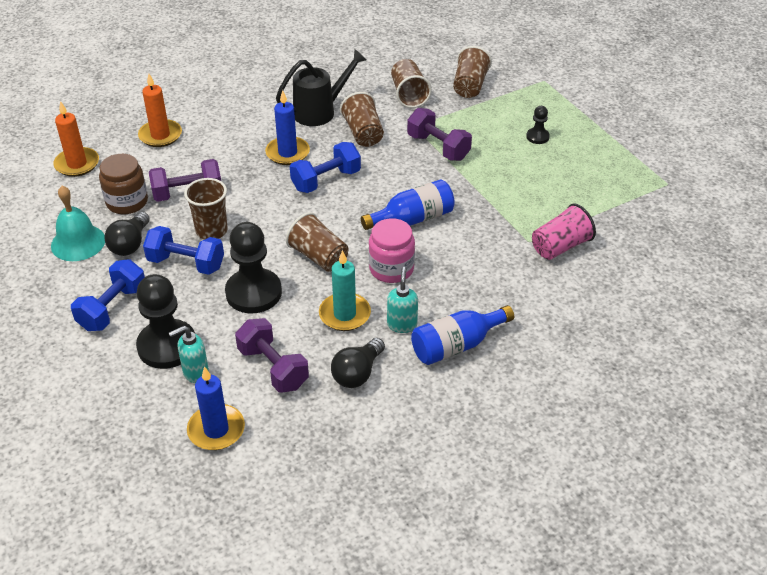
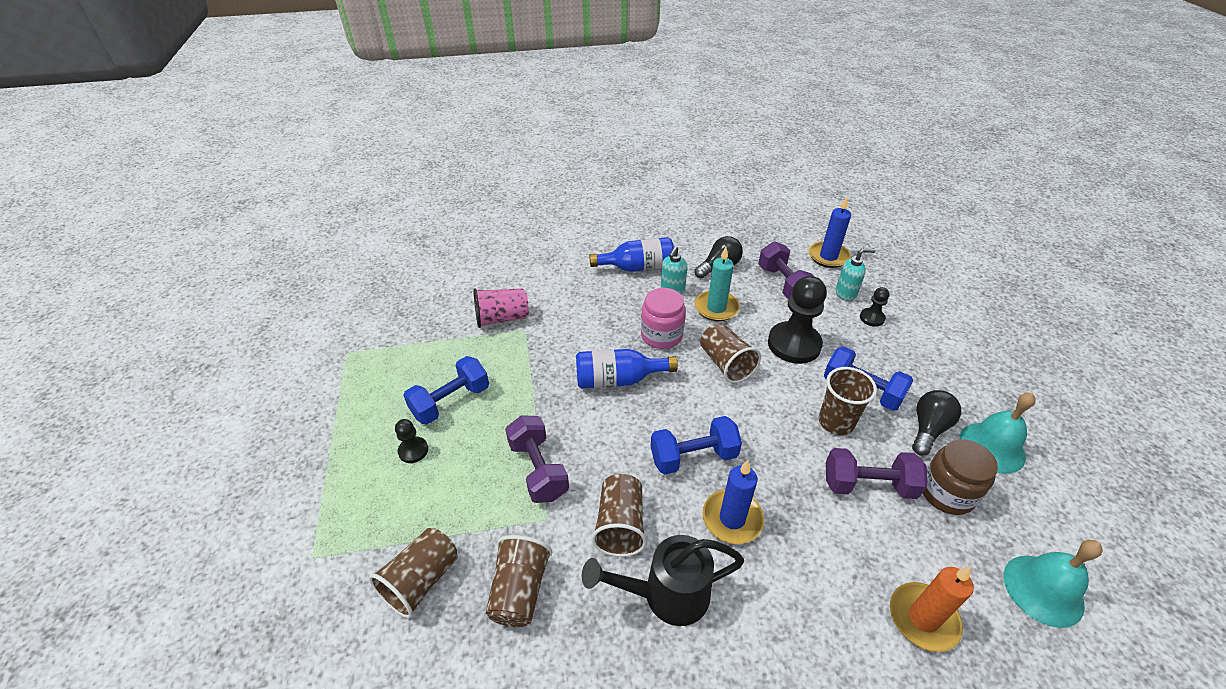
camera: 160 degrees left, 0 degrees up
orange candle [53,101,99,177] -> turquoise bell [1004,540,1103,628]
blue dumbbell [71,259,145,331] -> blue dumbbell moved to [403,356,489,425]
black pawn [136,274,195,369] -> black pawn [860,287,890,327], size x0.48

